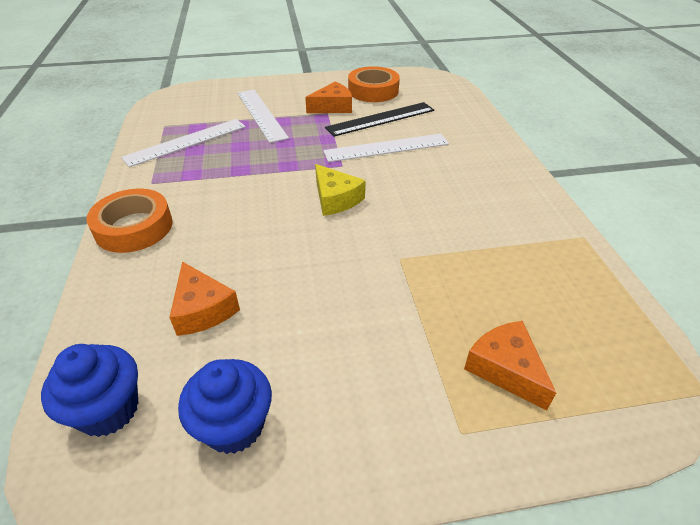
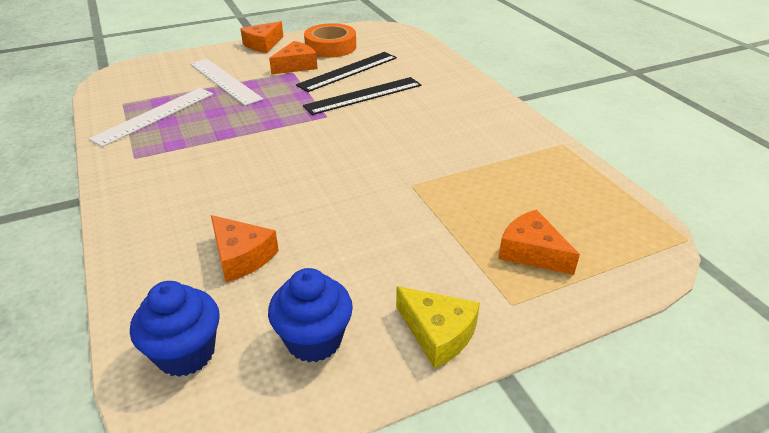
camera: 15 degrees left, 5 degrees down
orange tape [86,189,173,253] -> none
yellow cheese [315,164,365,216] -> yellow cheese moved to [396,286,480,368]
white ruler [323,134,449,162] -> black ruler [303,77,421,115]
none -> orange cheese [240,21,283,53]

